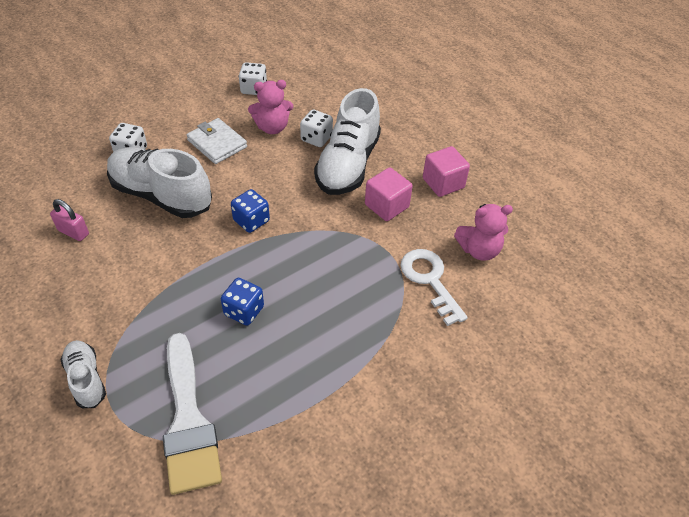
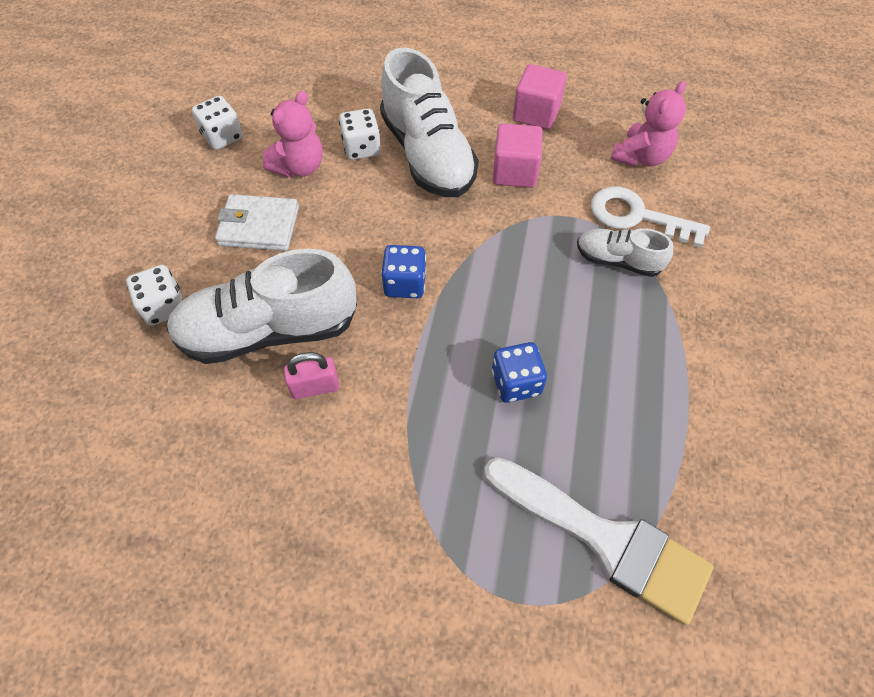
camera: 40 degrees left, 10 degrees up
pink padlock [50,199,89,241] -> pink padlock moved to [284,352,339,399]
white shoe [60,340,106,408] -> white shoe moved to [577,228,673,277]

